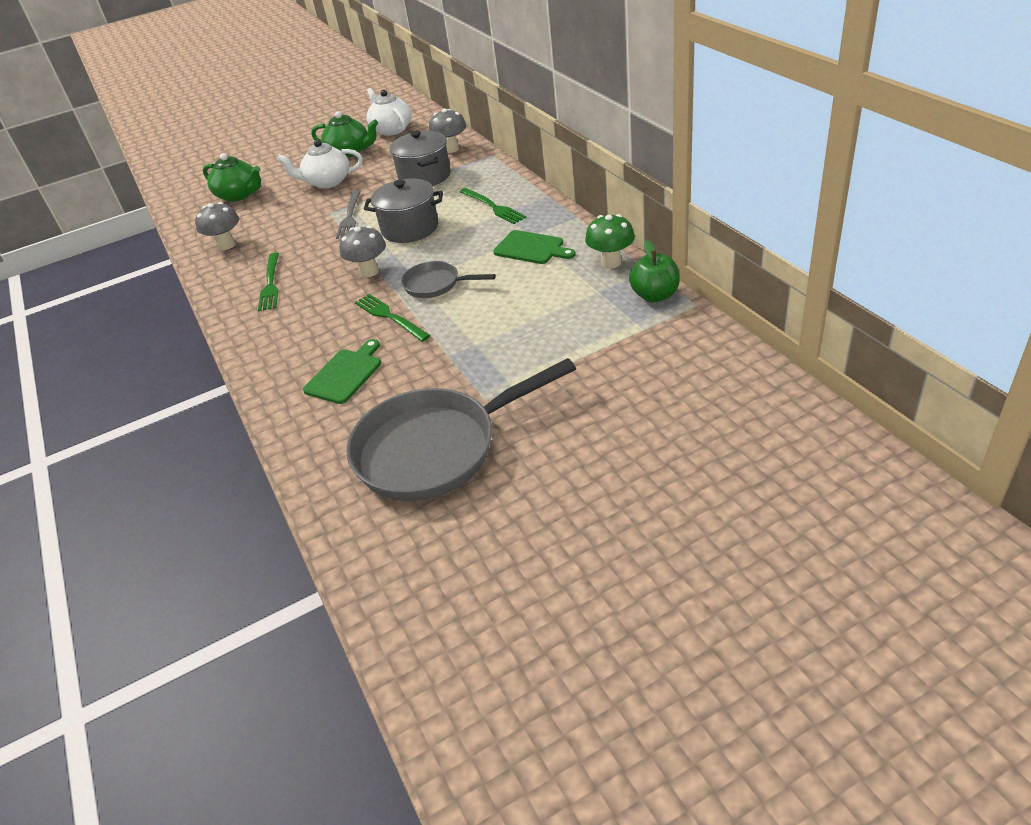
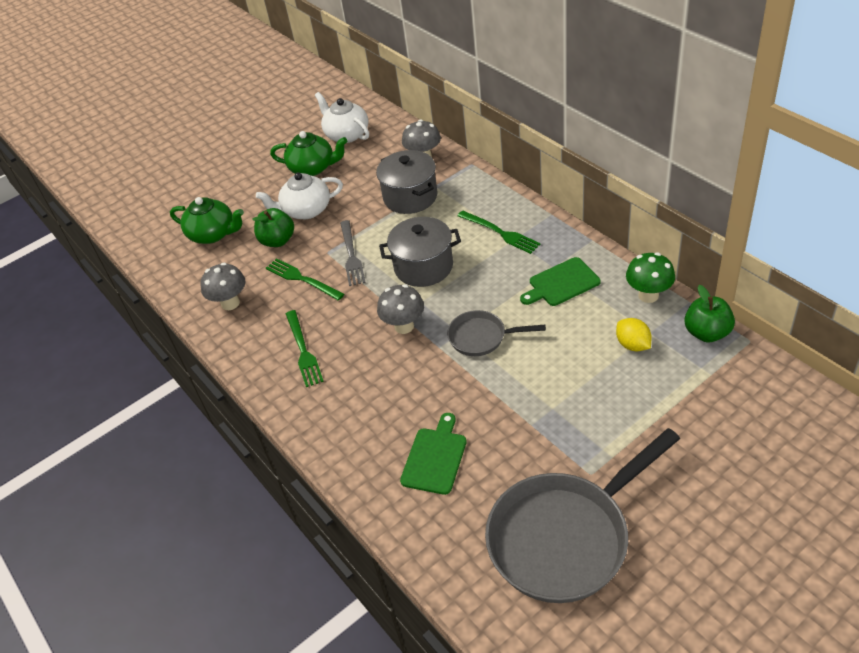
camera: 10 degrees left, 5 degrees up
green fork [355,294,431,342] -> green fork moved to [266,258,344,301]
green cutting board [493,230,576,264] -> green cutting board turned 135 degrees clockwise [520,257,601,306]
none -> green apple [253,208,294,247]
none -> yellow lemon [616,318,652,351]

